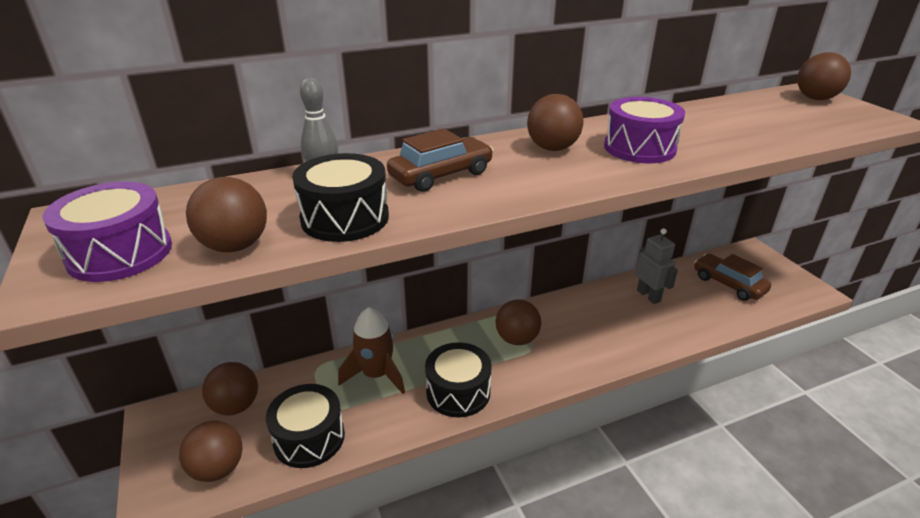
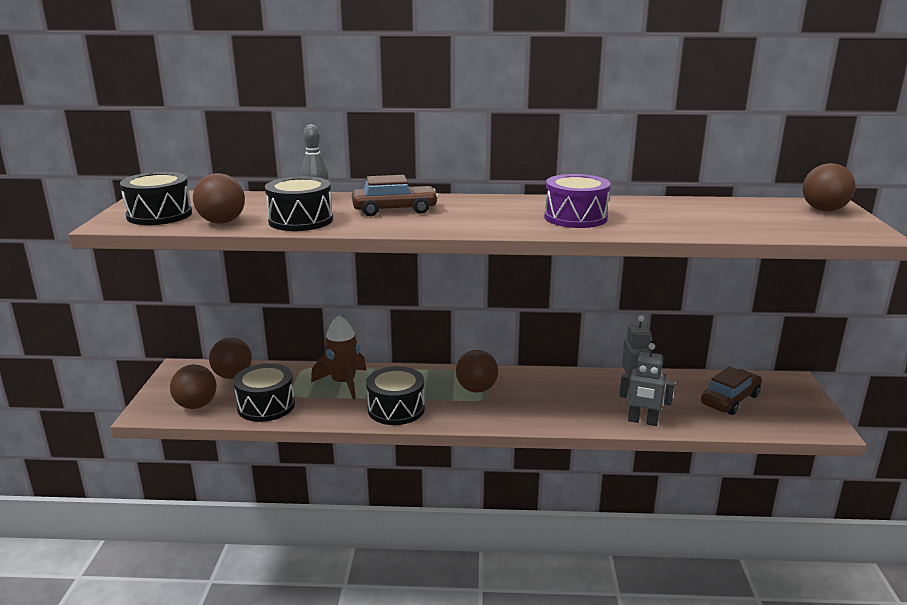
camera: 25 degrees right, 10 degrees down
purple drum [42,182,172,282] -> black drum [120,172,192,225]
brown ball [527,94,583,151] -> none
brown car [694,254,771,301] -> brown car turned 60 degrees clockwise [701,366,762,415]
none -> grey robot [619,343,675,426]

